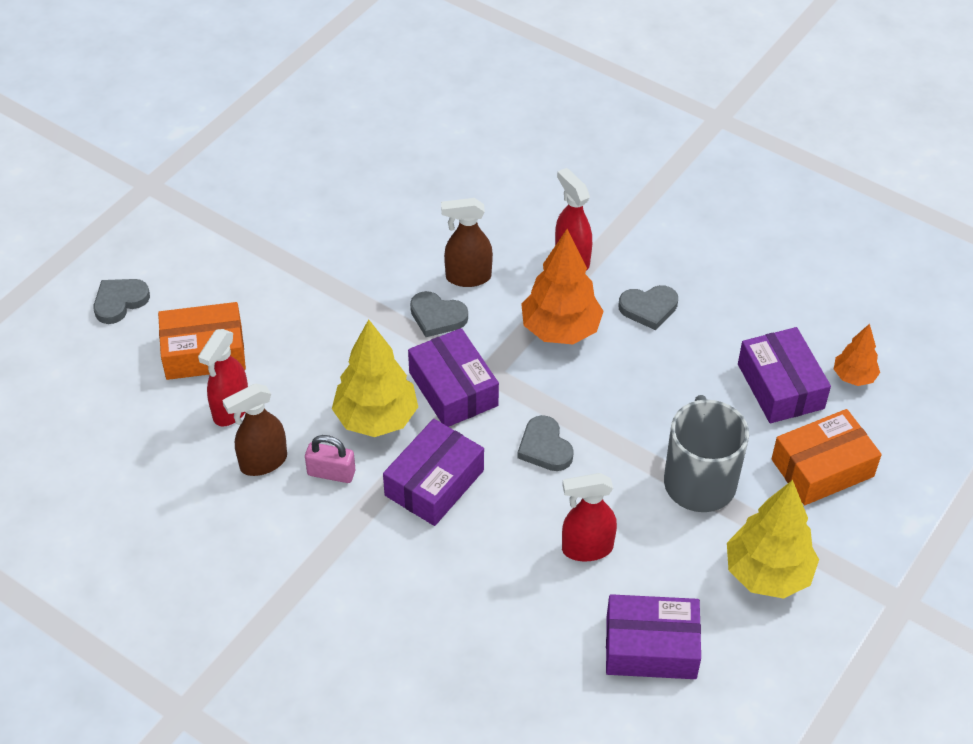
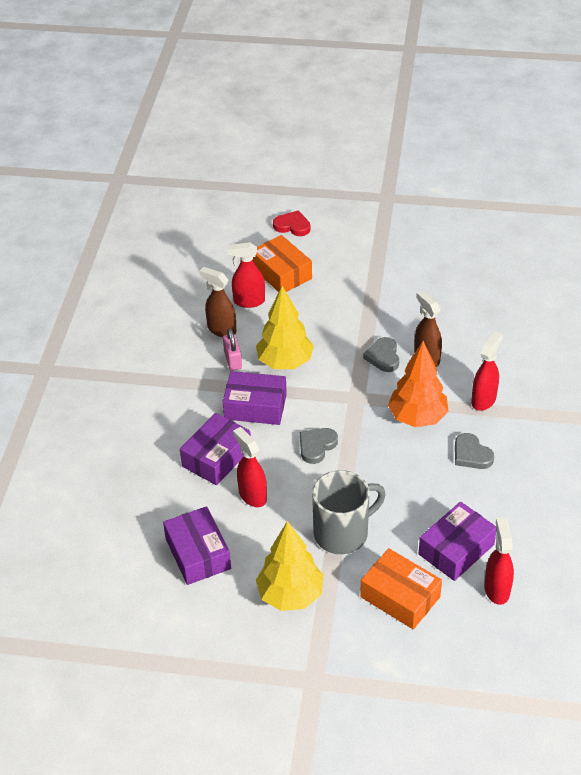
camera: 65 degrees right, 5 degrees down
grey heart [93,279,150,324] -> red heart [273,210,310,236]
purple box [408,328,499,427] -> purple box moved to [180,413,251,485]
orange tree [834,324,880,386] -> red spray bottle [484,518,514,605]

